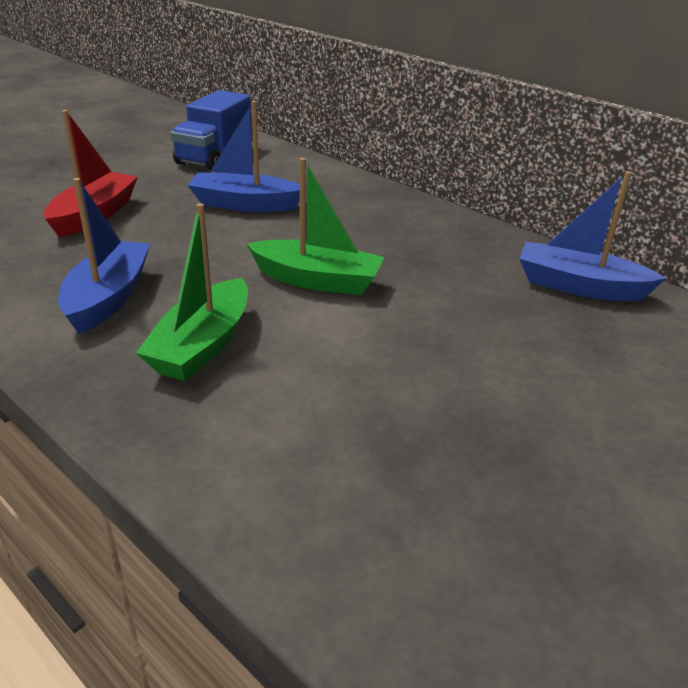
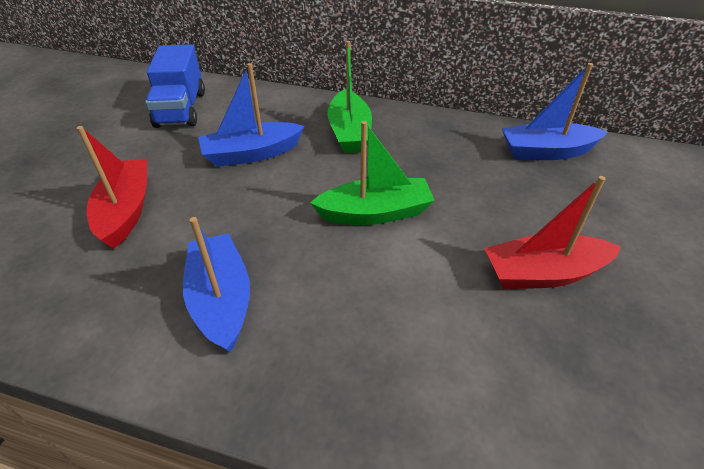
camera: 25 degrees left, 10 degrees up
green boat [136,203,248,381] -> green boat moved to [327,41,372,153]
none -> red boat [484,176,621,289]

